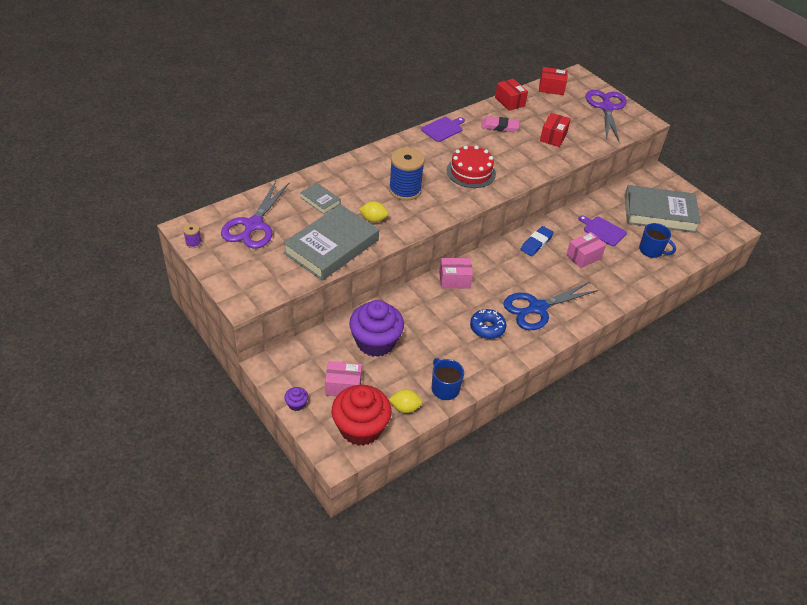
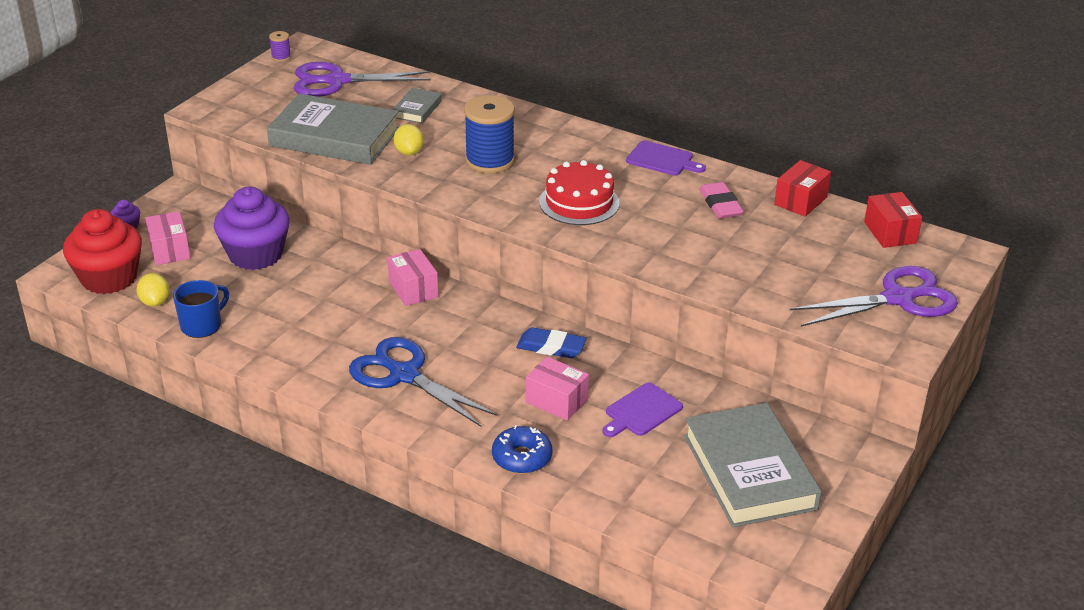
camera: 70 degrees right, 10 degrees down
blue donut [470,309,506,339] -> blue donut moved to [492,425,553,474]
red box [540,113,571,147] -> none
purple cutting board [578,215,627,246] -> purple cutting board turned 150 degrees counterclockwise [602,383,683,437]
blue mug [639,223,676,258] -> none

